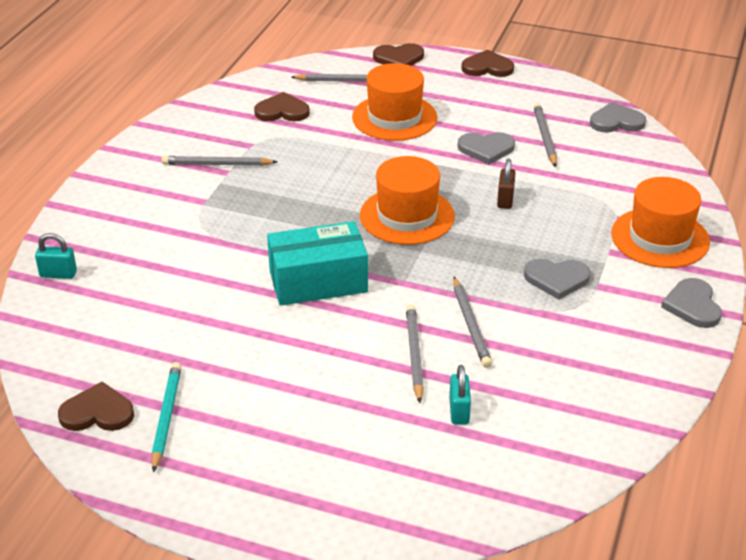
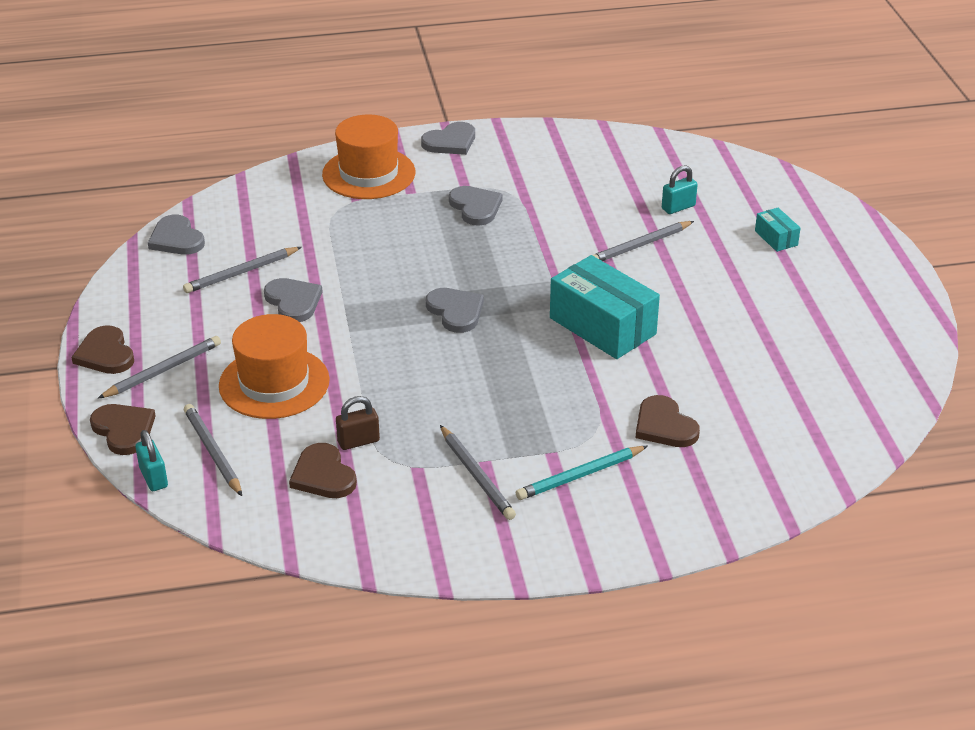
camera: 120 degrees left, 0 degrees up
turquoise padlock [35,233,77,279] -> turquoise padlock moved to [135,430,168,491]
brown heart [58,382,134,431] -> brown heart moved to [636,395,700,447]
turquoise pencil [151,362,182,473] -> turquoise pencil moved to [516,446,648,500]
orange hat [360,156,455,245] -> grey heart [426,288,484,333]
grey pencil [453,277,492,368] -> grey pencil moved to [98,336,221,399]
brown padlock [497,159,516,209] -> brown padlock moved to [336,396,380,450]
none -> turquoise box [755,208,801,252]

